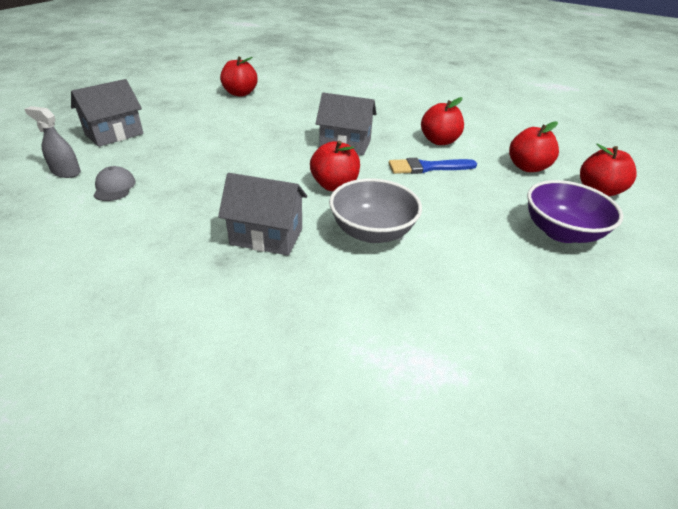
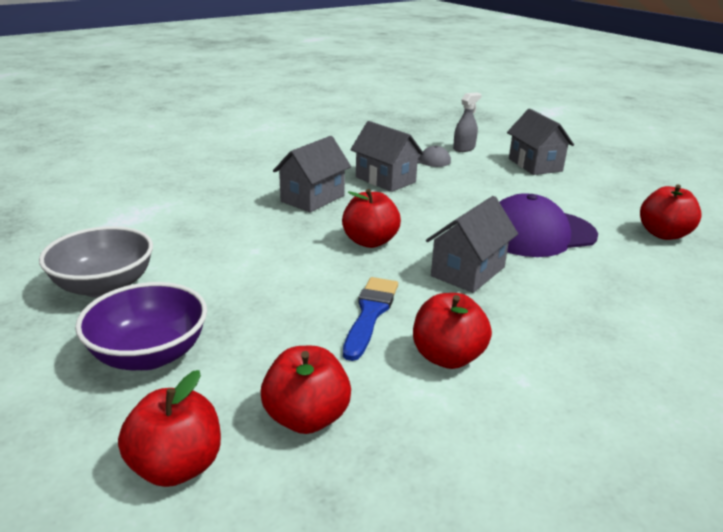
camera: 115 degrees right, 10 degrees down
grey bowl [329,179,422,243] -> grey bowl moved to [39,226,153,298]
none -> grey house [350,121,424,192]
none -> purple cap [500,193,598,257]

